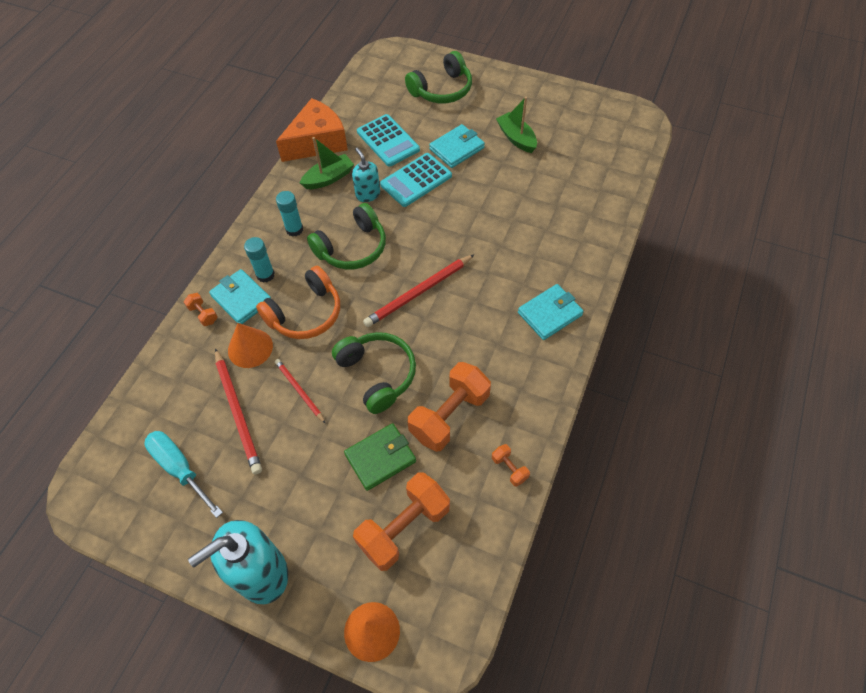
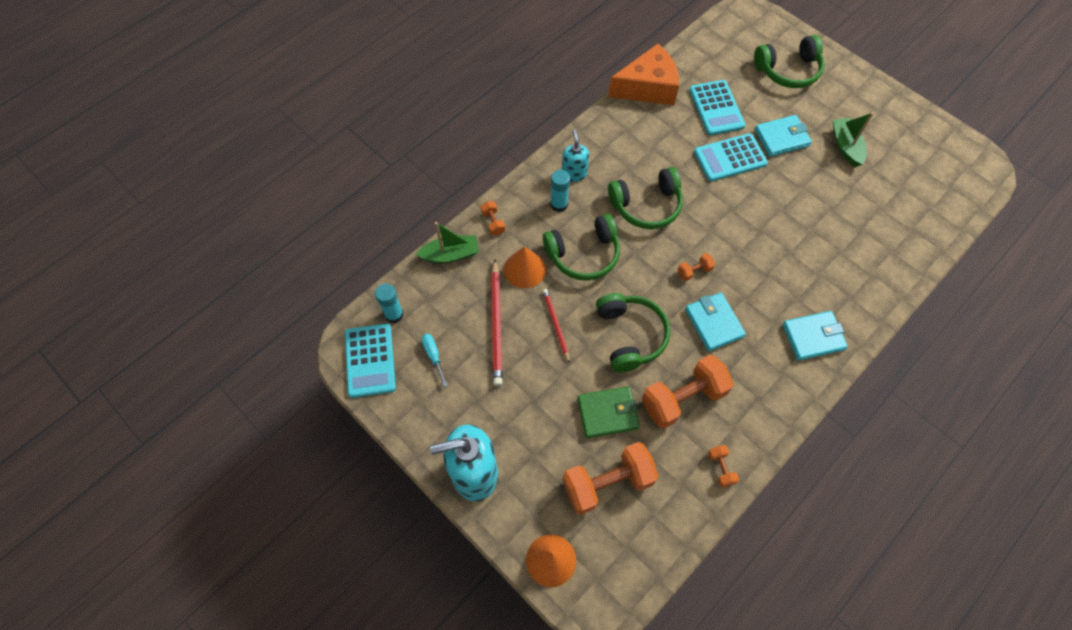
camera: 20 degrees right, 5 degrees up
turquoise screwdriver [144,431,223,518] -> turquoise screwdriver [421,334,448,387], size x0.57
turquoise wallet [209,269,271,324] -> turquoise wallet moved to [685,293,746,351]
orange headphones [256,266,340,339] -> green headphones [543,214,620,281]
turquoise glue stick [276,191,303,237] -> turquoise glue stick moved to [375,283,404,323]
green boat [300,137,354,189] -> green boat moved to [416,222,479,263]
turquoise soap dispenser [352,148,380,202] -> turquoise soap dispenser moved to [562,130,589,182]
red pencil [363,254,475,327] -> orange dumbbell [678,253,715,281]
none -> turquoise calculator [345,323,396,398]

